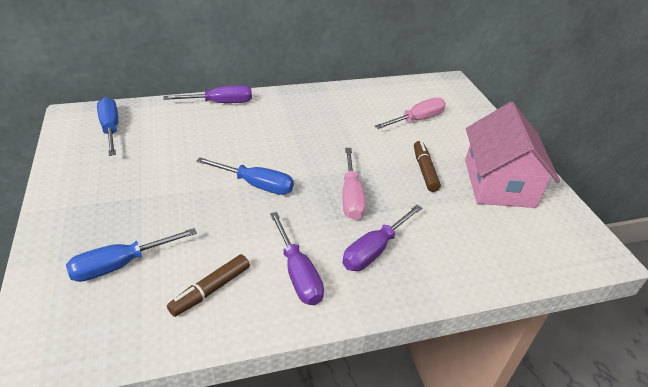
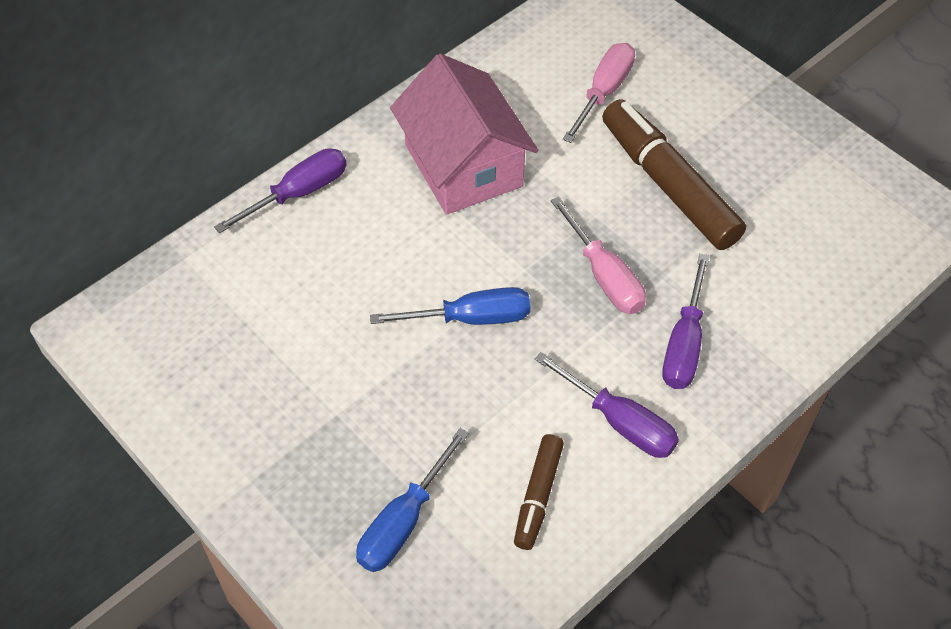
camera: 25 degrees left, 15 degrees up
blue screwdriver [97,97,118,156] -> none
brown marker [414,141,441,192] -> brown marker [602,99,746,250], size x1.89
pink house [465,102,560,208] -> pink house moved to [390,54,538,215]

